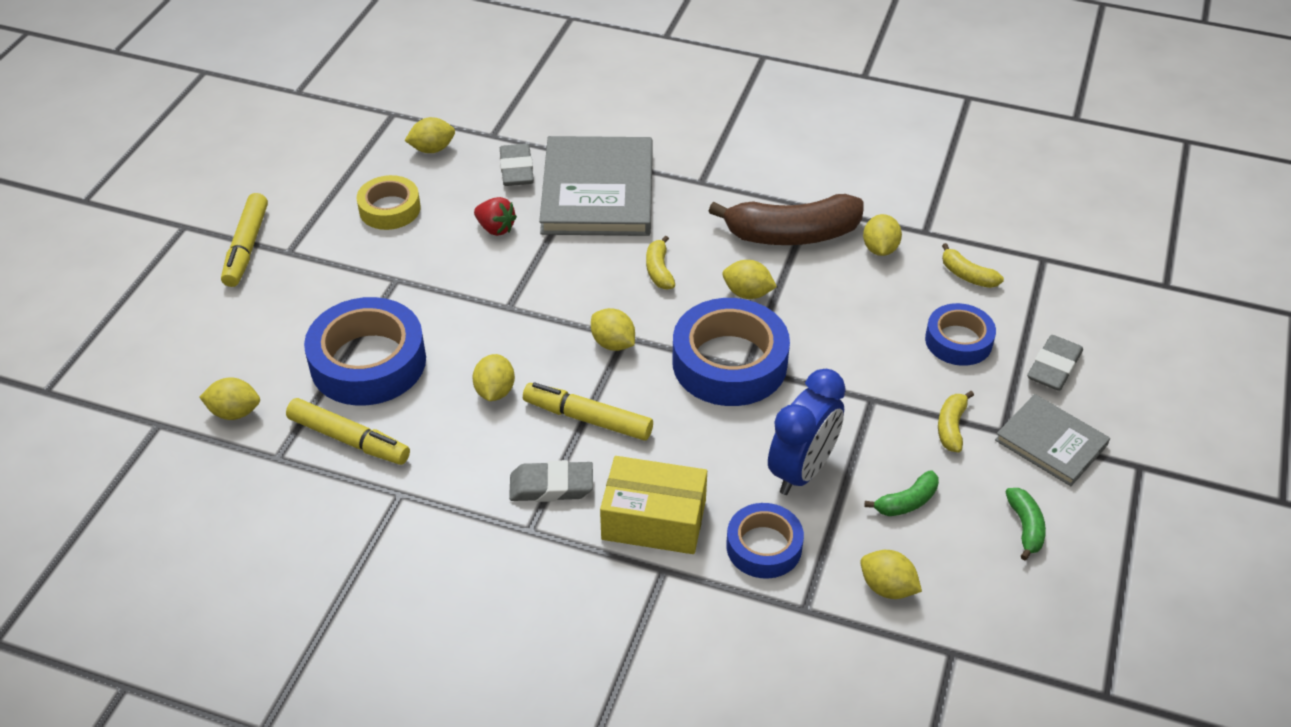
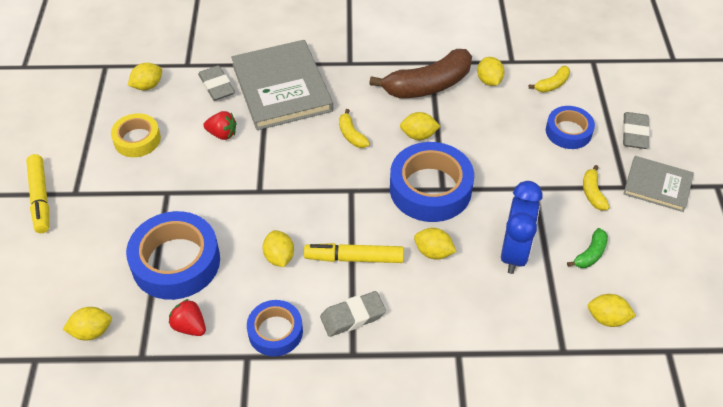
camera: 20 degrees left, 5 degrees up
yellow marker [286,398,410,465] -> red strawberry [169,299,206,336]
yellow lemon [591,308,635,351] -> yellow lemon moved to [414,228,456,259]
yellow box [600,456,707,554] -> none
blue tape [726,503,804,579] -> blue tape moved to [247,300,303,356]
yellow banana [942,243,1004,288] -> yellow banana turned 60 degrees counterclockwise [529,66,570,92]
green banana [1005,488,1046,560] -> none

